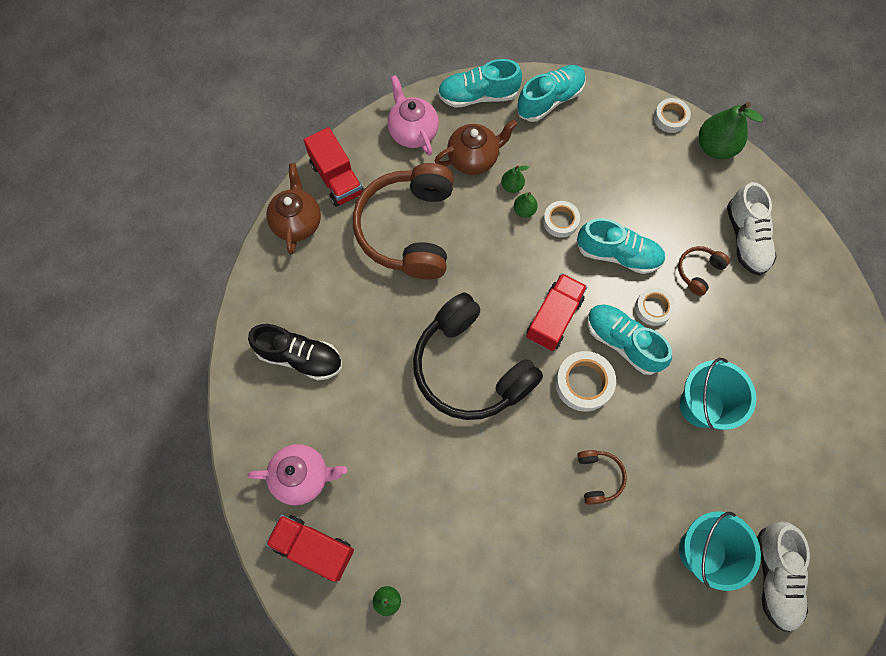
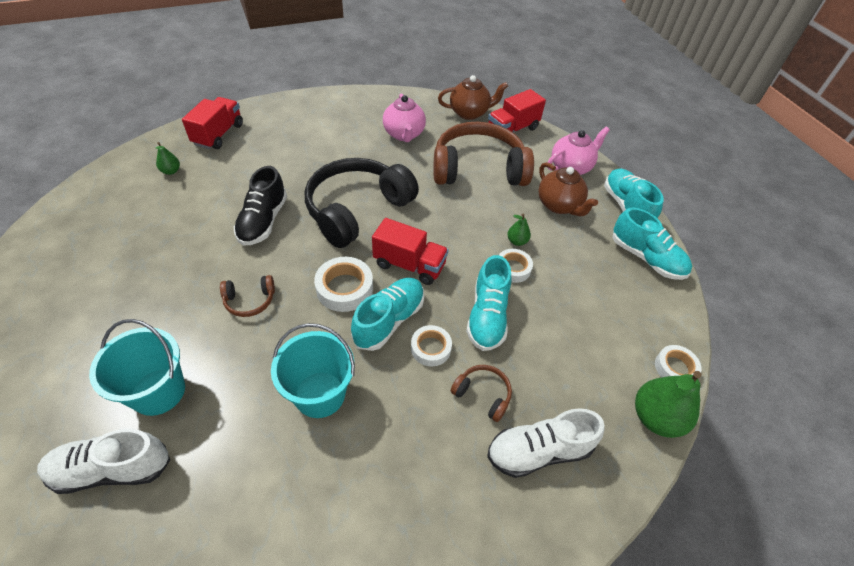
camera: 80 degrees right, 20 degrees down
pink teapot [247,444,347,505] -> pink teapot moved to [383,94,426,142]
black shoe [248,324,342,381] -> black shoe moved to [234,166,287,246]
green pear [501,165,529,193] -> none

